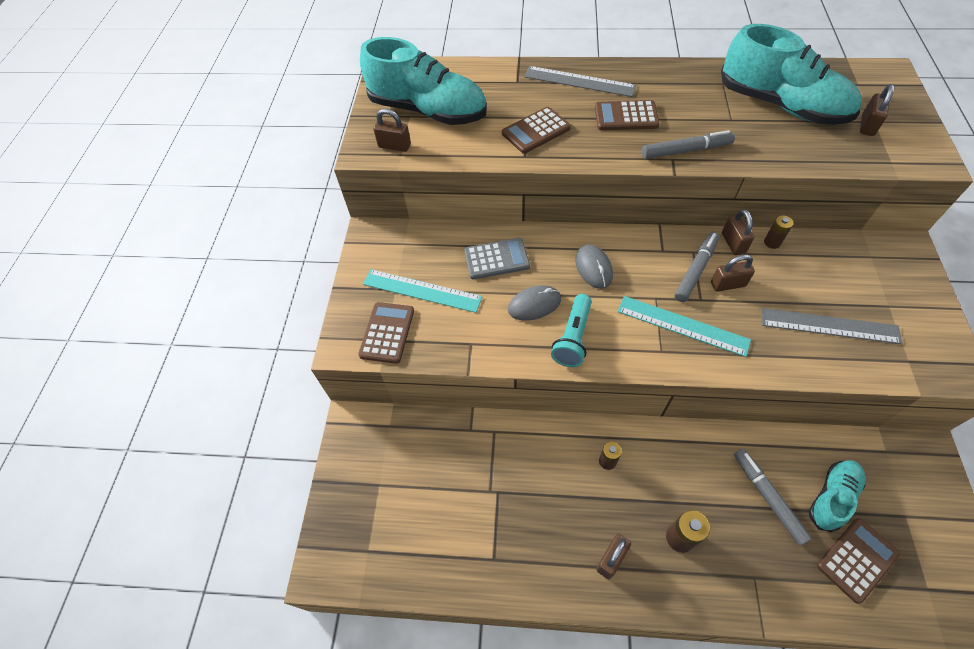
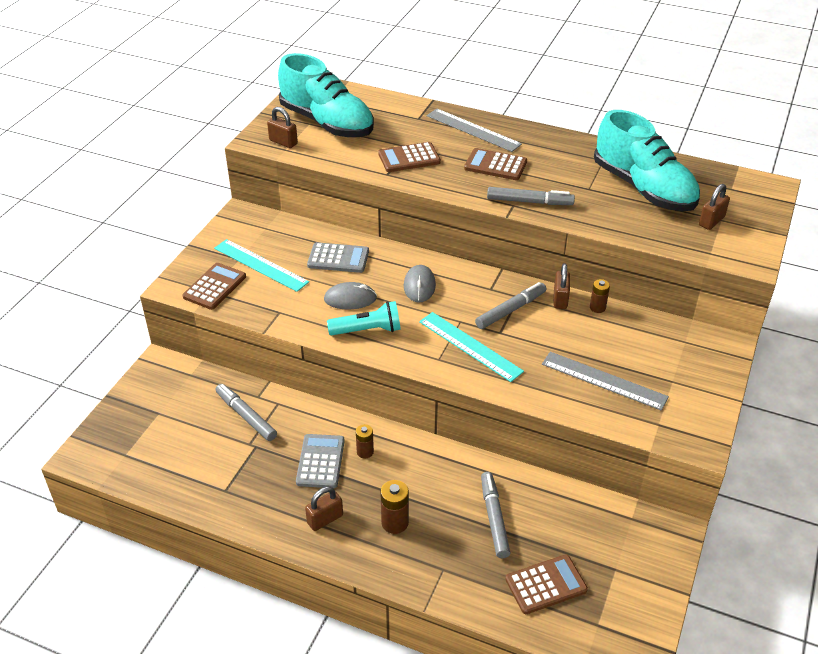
camera: 15 degrees right, 15 degrees down
turquoise flashlight [551,294,592,367] -> turquoise flashlight turned 135 degrees counterclockwise [327,301,401,336]
brown padlock [711,254,755,292] -> none
turquoise shoe [809,460,865,532] -> none
none -> grey marker [216,384,277,441]
none -> grey calculator [296,434,345,488]

